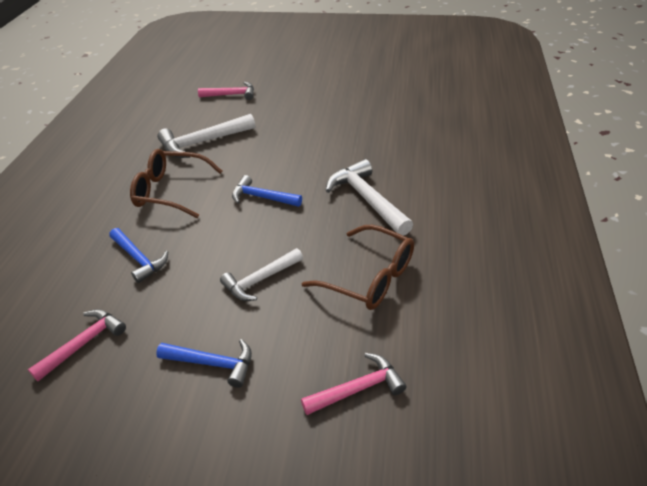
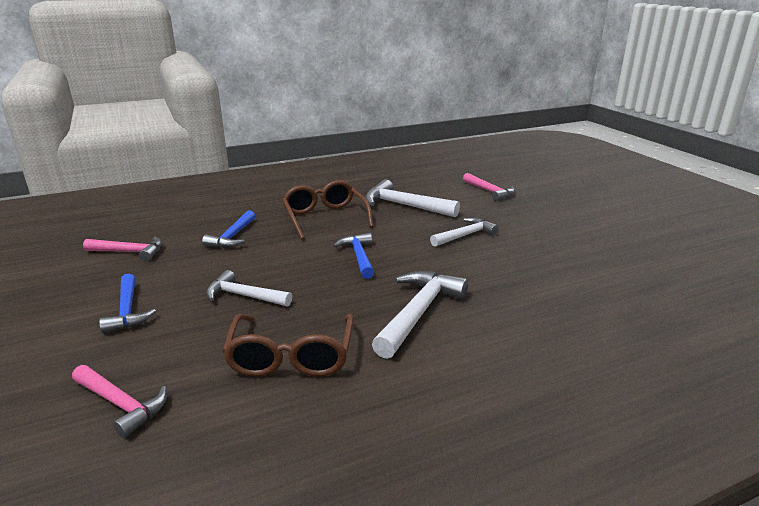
camera: 55 degrees right, 15 degrees down
none -> white hammer [430,218,499,247]

